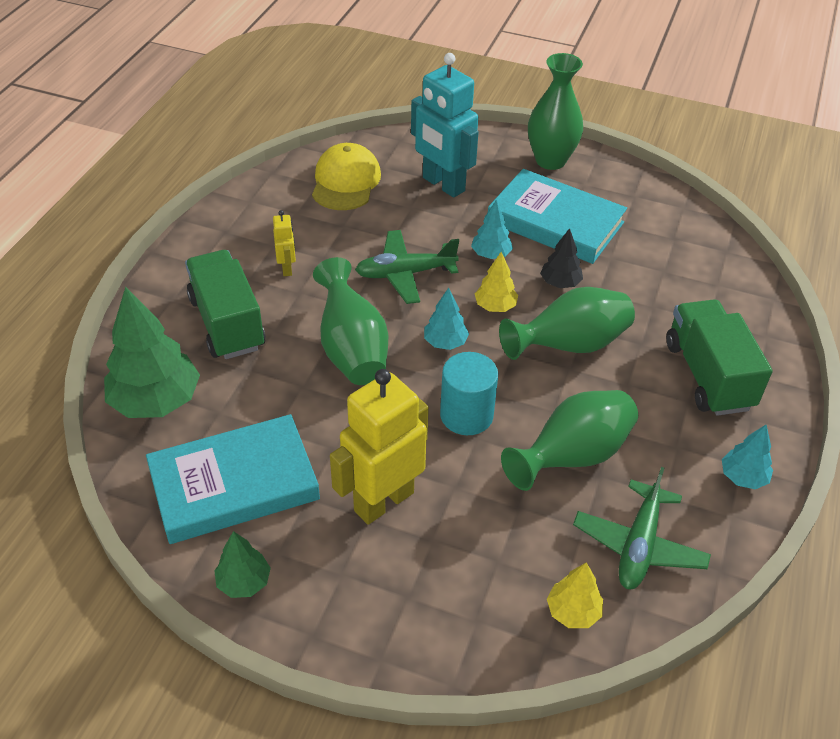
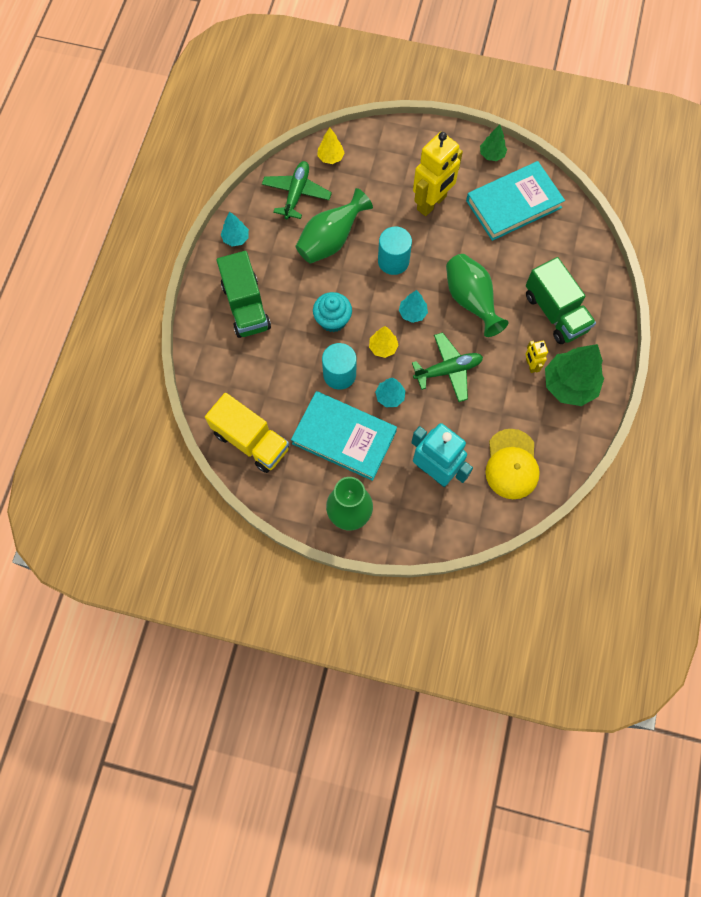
camera: 175 degrees right, 25 degrees up
green tree [104,287,200,418] -> green tree moved to [545,344,604,406]
green vase [499,287,635,360] -> turquoise cupcake [313,292,352,332]
black tree [540,228,583,288] -> turquoise cylinder [322,343,357,390]
none -> yellow truck [205,393,289,473]

